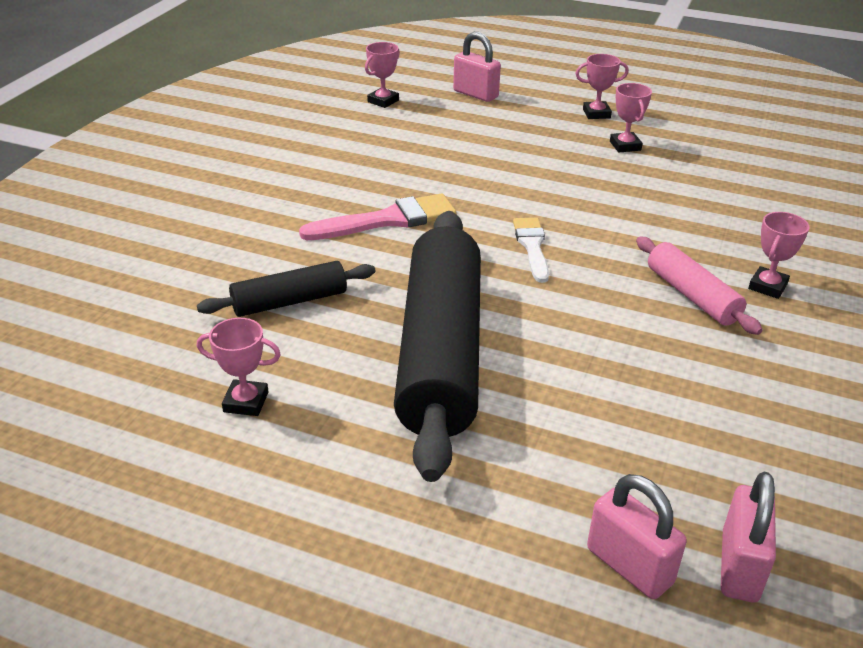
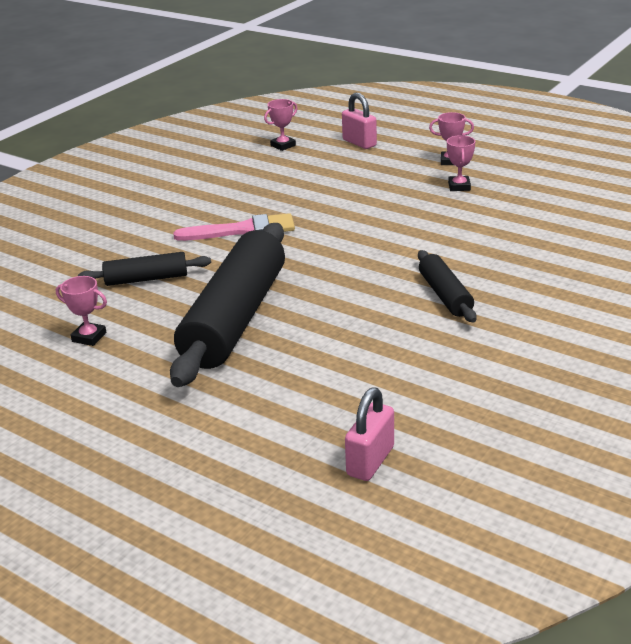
camera: 15 degrees right, 5 degrees down
white brush [513,218,549,283] -> none
pink padlock [587,474,687,599] -> none
pink rolling pin [636,236,763,335] -> black rolling pin [418,250,477,322]
pink trophy [748,212,810,299] -> none

